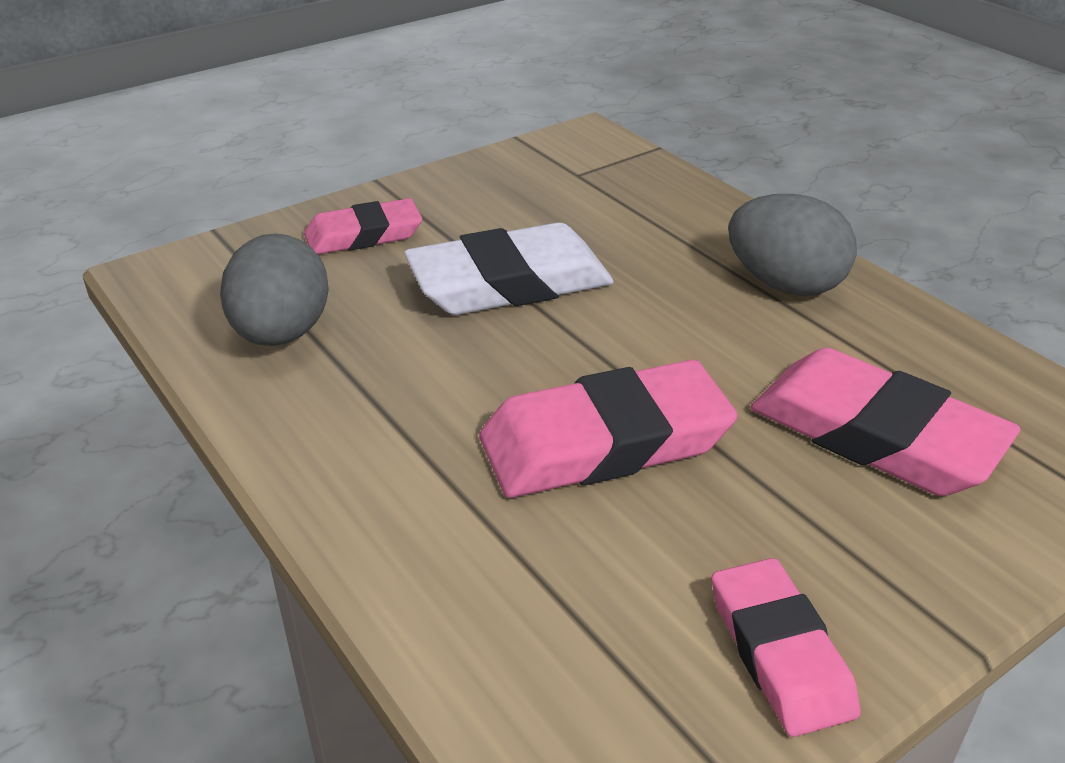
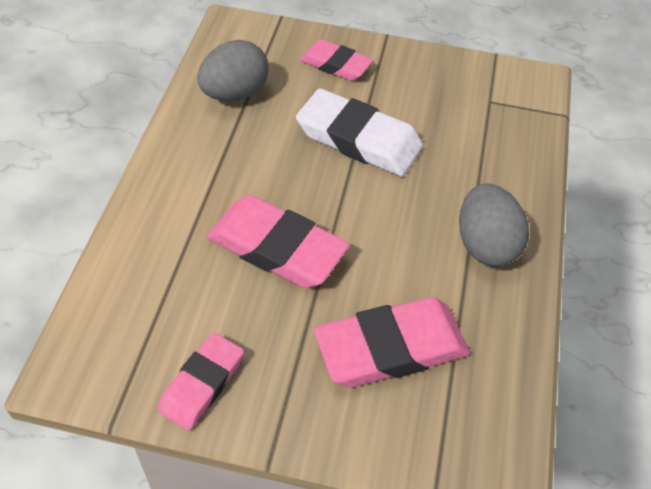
camera: 45 degrees right, 15 degrees up
pink eraser [750,348,1021,496] -> pink eraser turned 75 degrees clockwise [314,297,470,387]

